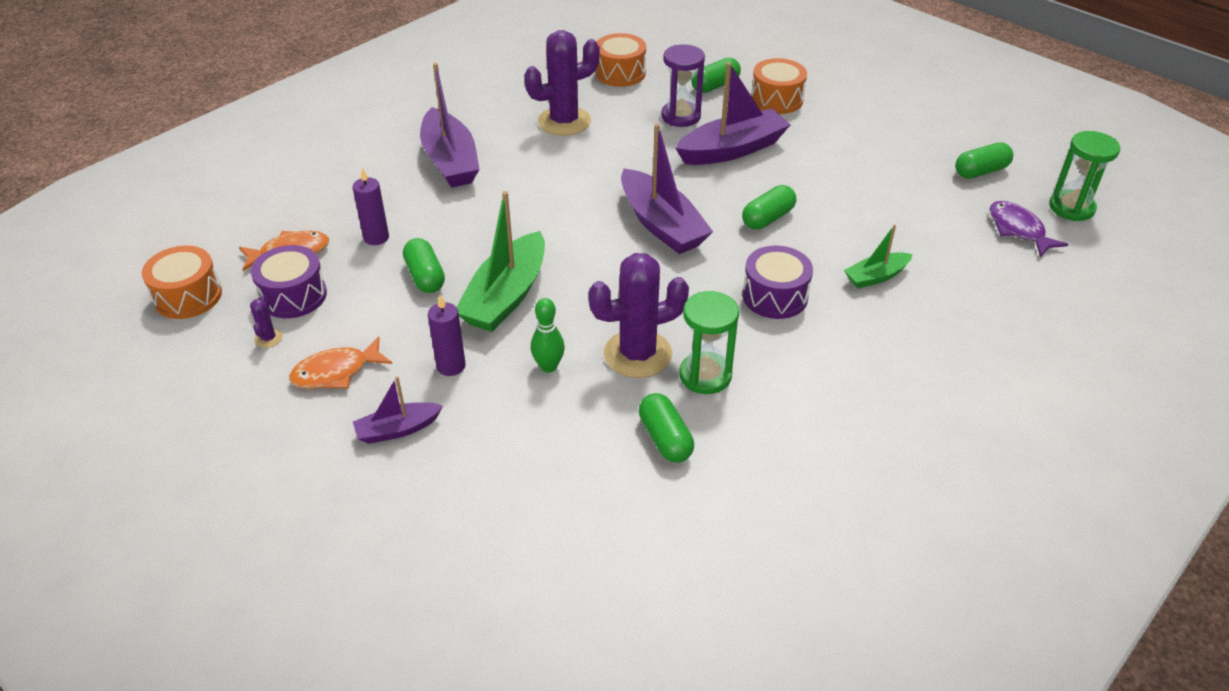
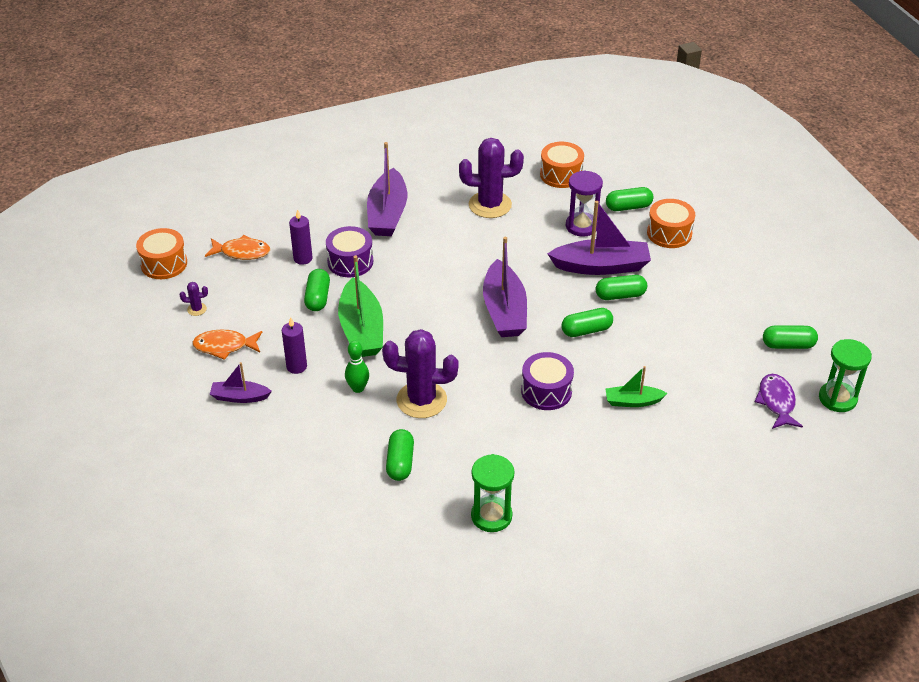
camera: 25 degrees right, 0 degrees up
purple cactus [250,295,283,348] -> purple cactus turned 60 degrees clockwise [180,282,208,316]
purple drum [251,245,327,318] -> purple drum moved to [326,226,373,277]
green boat [457,191,545,332] -> green boat turned 60 degrees counterclockwise [338,255,383,357]
green hourglass [679,291,739,394] -> green hourglass moved to [471,454,514,532]
none -> green capsule [596,275,647,300]

